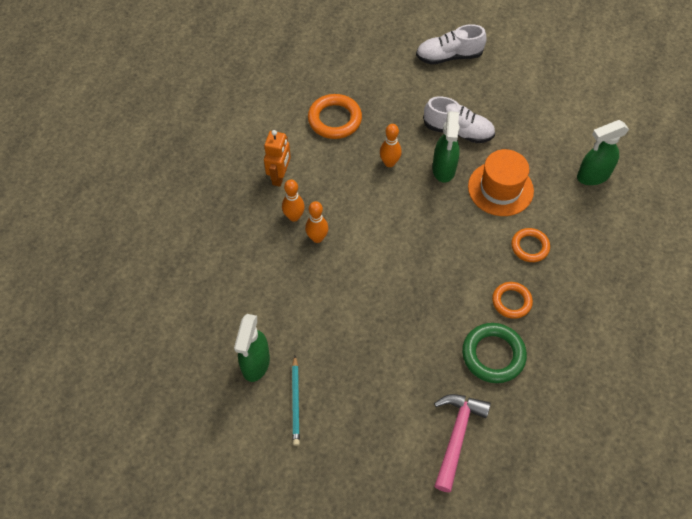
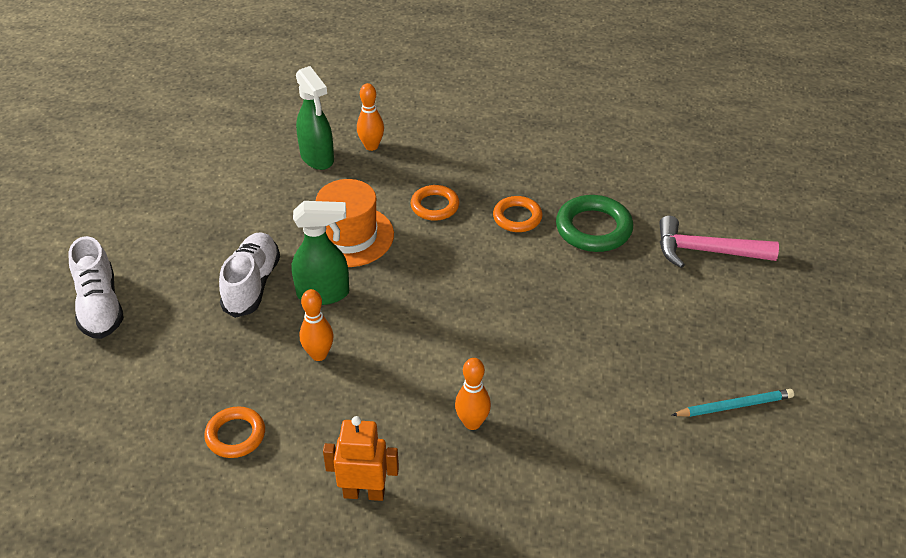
camera: 100 degrees left, 15 degrees down
green spray bottle [234,314,270,382] -> none
orange bowling pin [282,179,305,222] -> orange bowling pin moved to [357,83,384,151]
orange ring [308,94,362,139] -> orange ring [204,406,265,458], size x0.65

